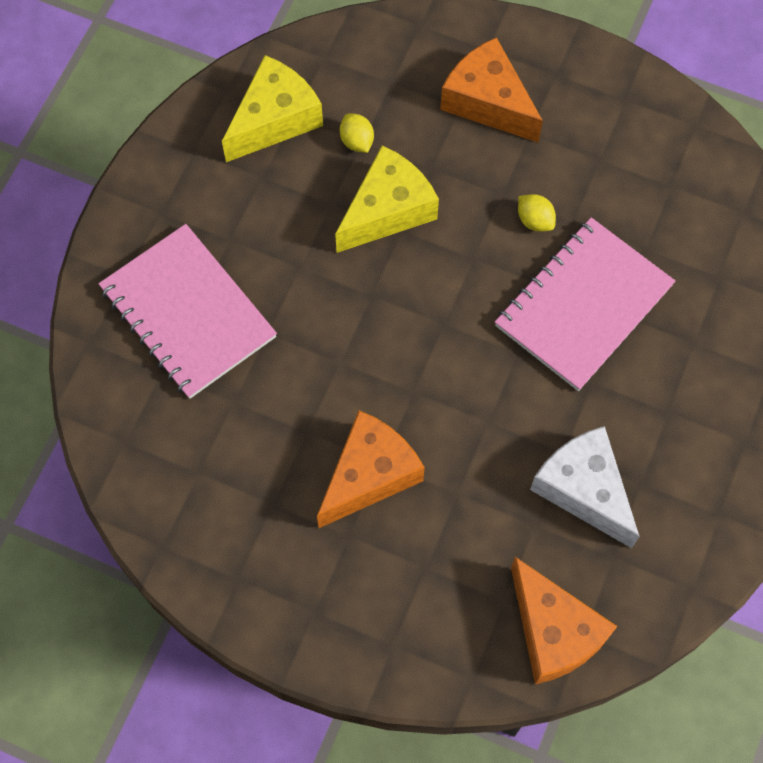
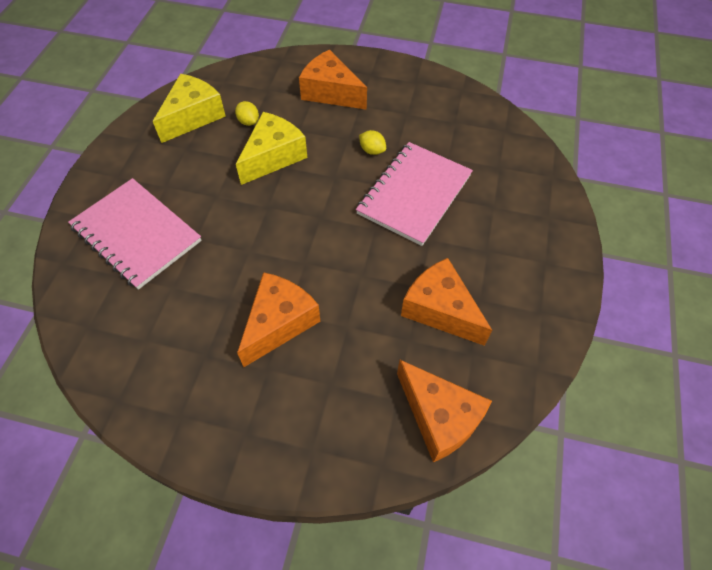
camera: 10 degrees left, 10 degrees down
white cheese [530,426,640,548] -> orange cheese [401,258,492,346]

